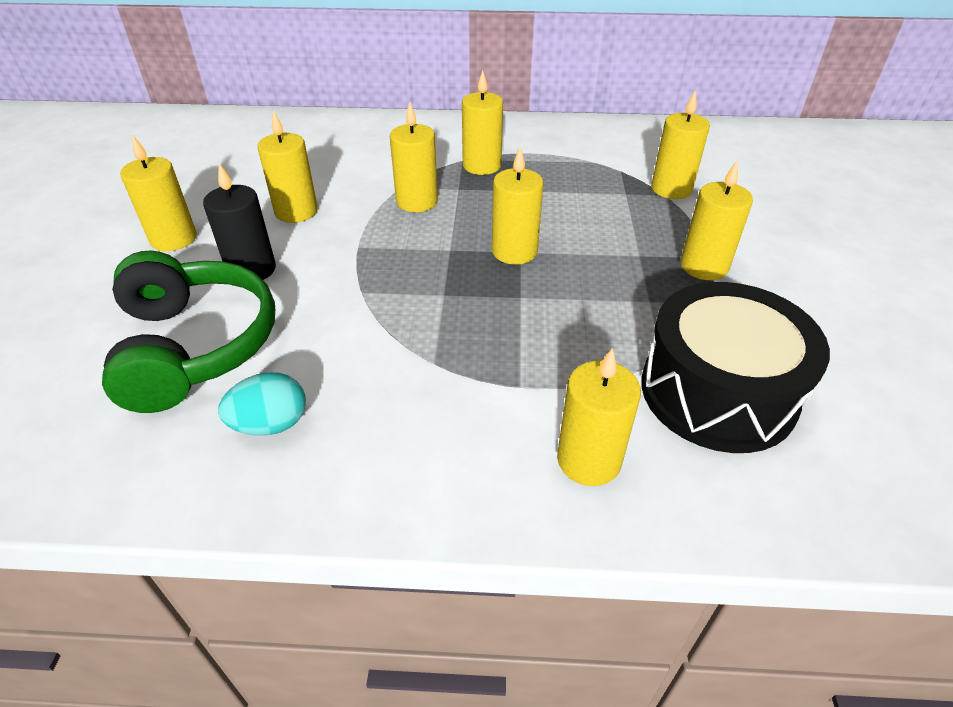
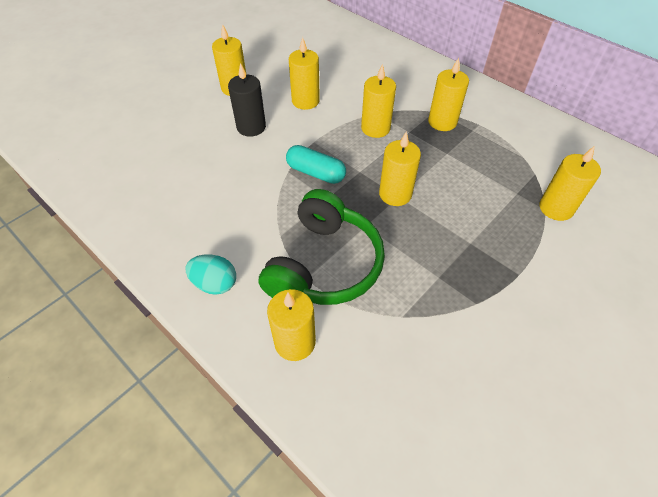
camera: 40 degrees right, 10 degrees up
green headphones [102,250,275,413] -> green headphones moved to [259,189,385,305]
turquoise egg [218,372,306,436] -> turquoise egg moved to [186,254,236,295]
black drum [642,282,830,453] -> none
yellow candle [680,161,753,280] -> none
none -> turquoise capsule [286,145,346,184]

